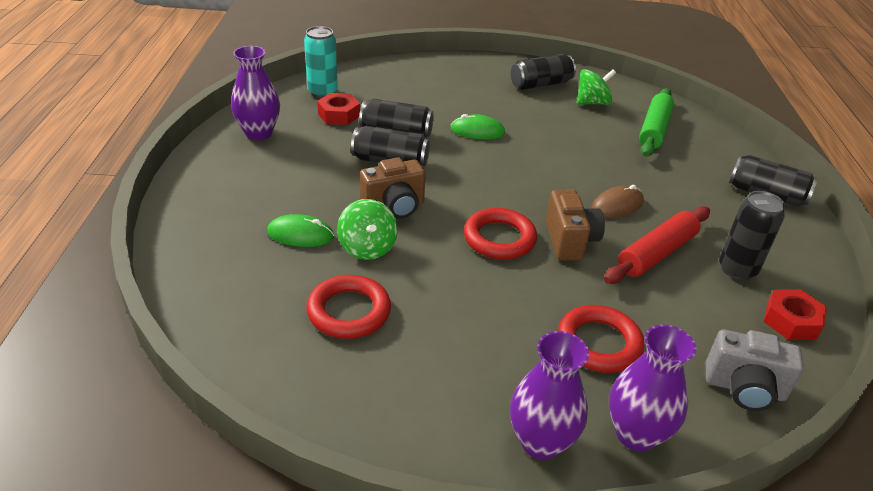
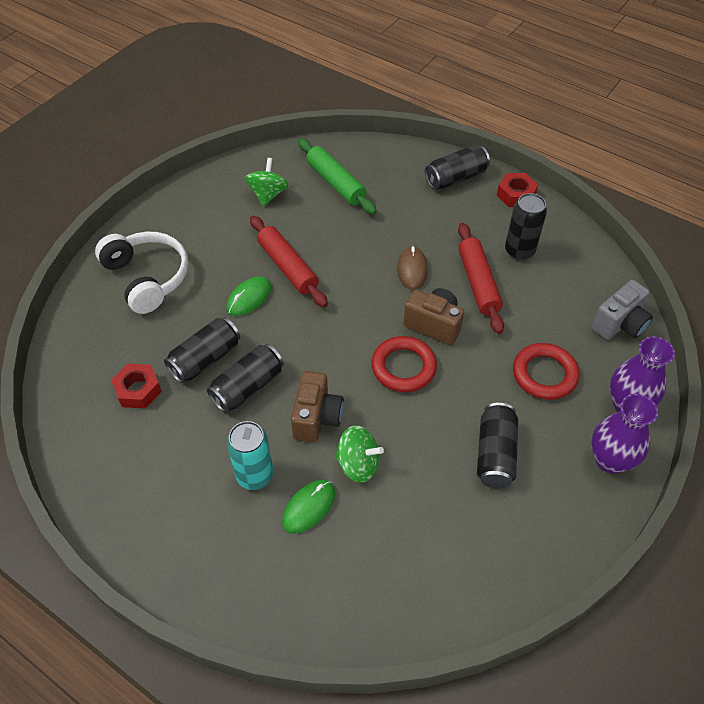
camera: 55 degrees left, 15 degrees up
purple vase [231,46,280,140] -> none
turquoise can [304,26,338,98] -> turquoise can moved to [227,421,273,490]
red ring [306,275,391,339] -> none
black can [511,54,576,90] -> black can moved to [477,403,518,489]
red nut [764,289,827,340] -> red nut moved to [497,173,538,207]
none -> white headphones [95,232,188,314]
none -> red rolling pin [250,216,328,307]

